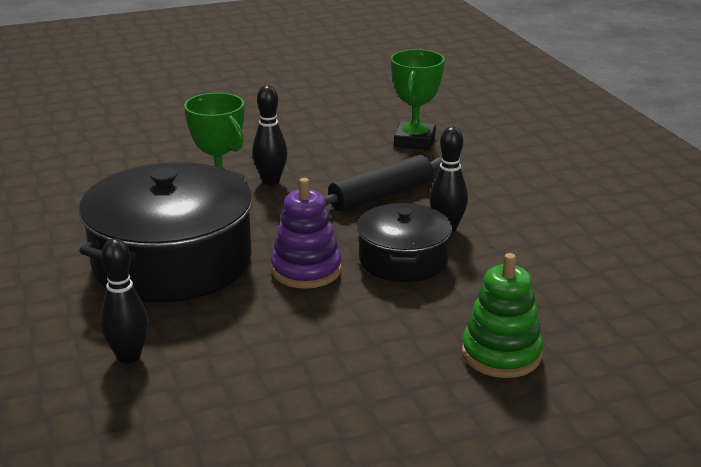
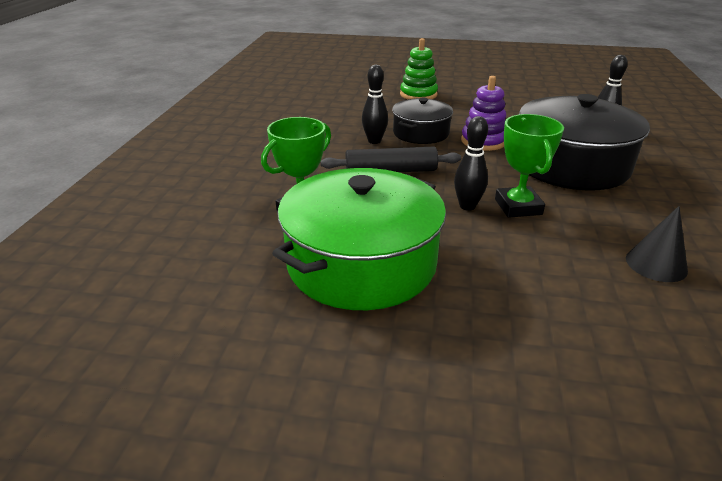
camera: 150 degrees left, 5 degrees up
none -> green pot [272,168,446,310]
none -> black cone [626,206,688,282]

